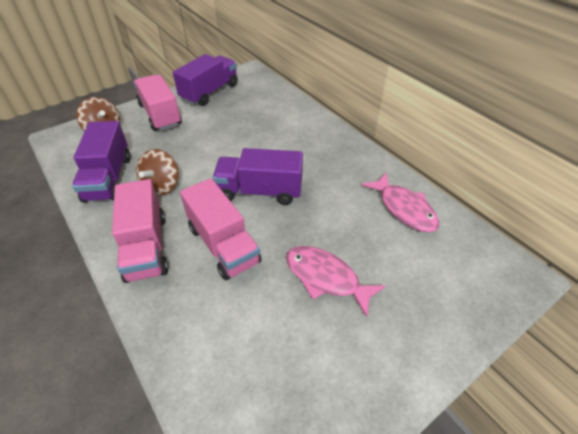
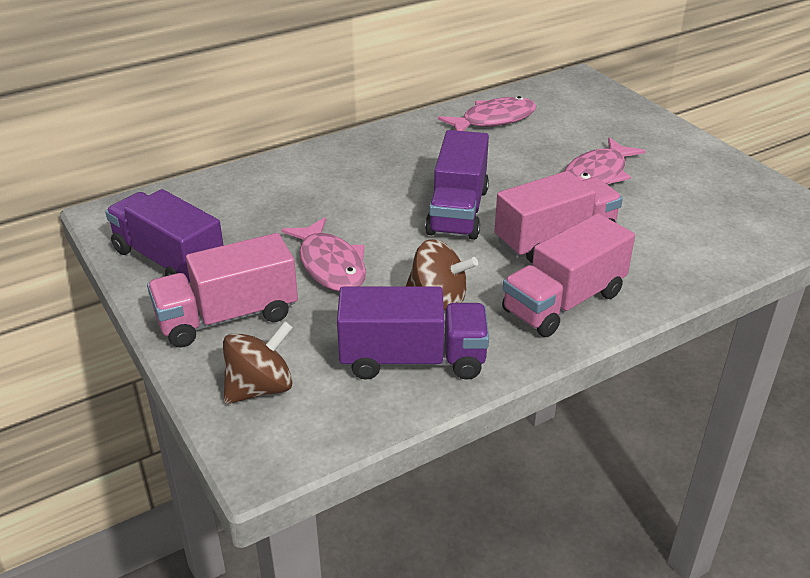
camera: 85 degrees left, 10 degrees down
pink truck [112,179,168,283] -> pink truck turned 150 degrees clockwise [502,213,635,337]
none -> pink fish [281,217,366,292]

